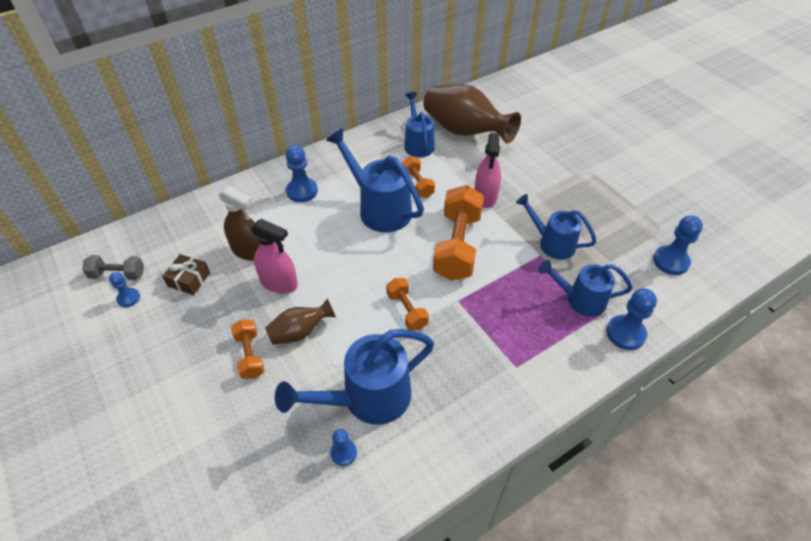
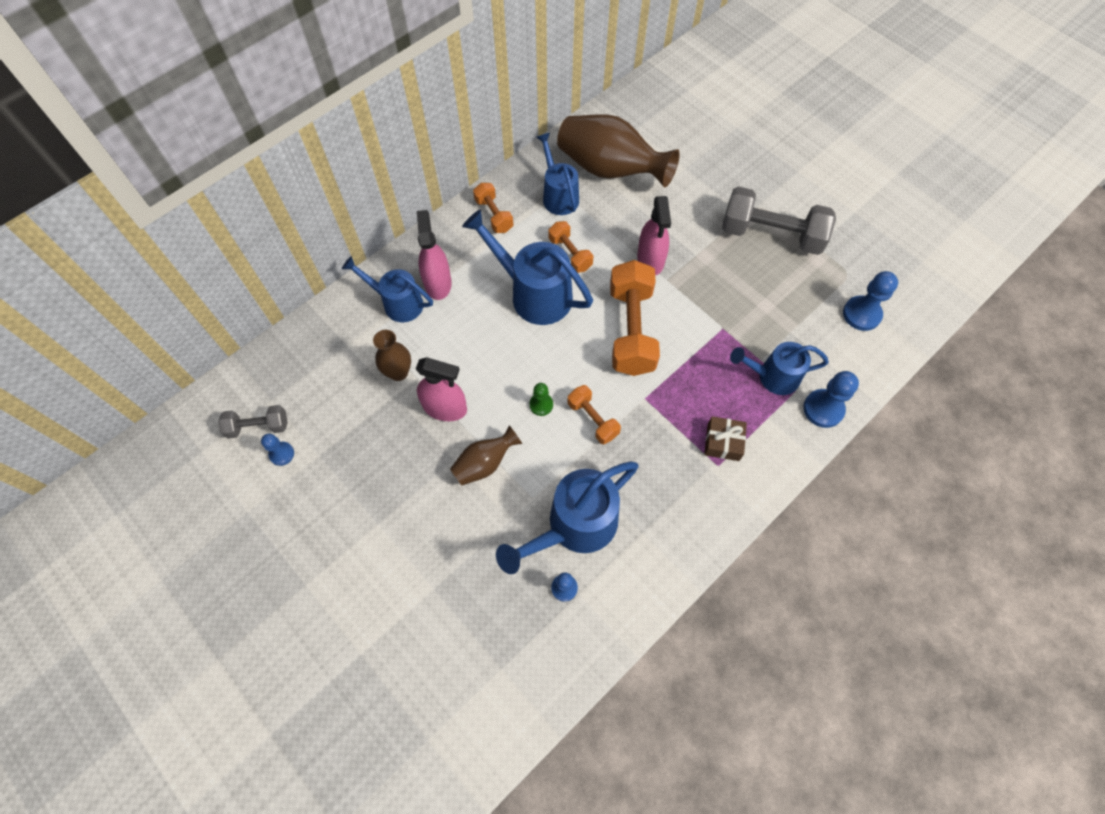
camera: 10 degrees left, 15 degrees up
brown gift [162,254,210,295] -> brown gift moved to [704,416,747,461]
brown spray bottle [219,186,260,261] -> brown vase [373,330,411,381]
orange dumbbell [231,319,265,379] -> orange dumbbell moved to [473,183,513,233]
blue pawn [285,145,318,202] -> pink spray bottle [417,210,452,300]
blue watering can [516,194,597,259] -> blue watering can moved to [342,256,433,322]
none -> green pawn [529,383,553,416]
none -> grey dumbbell [722,186,836,255]

